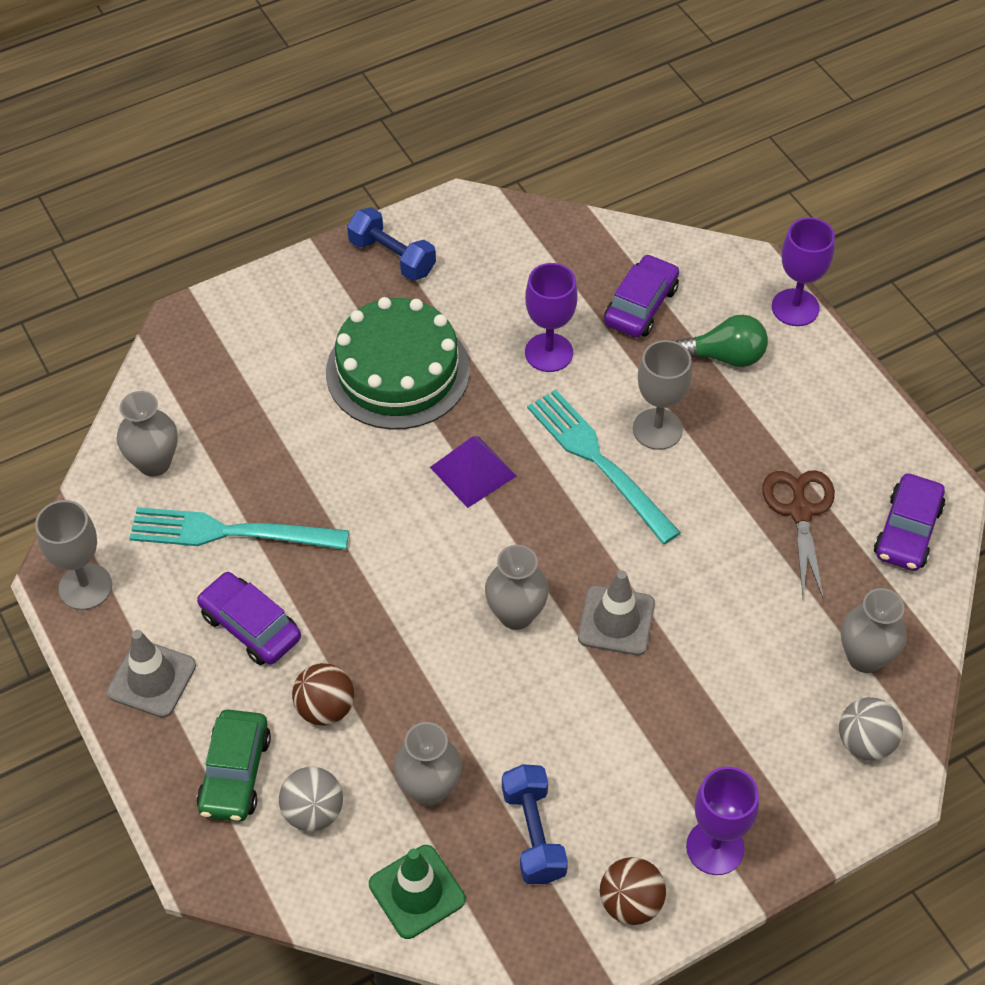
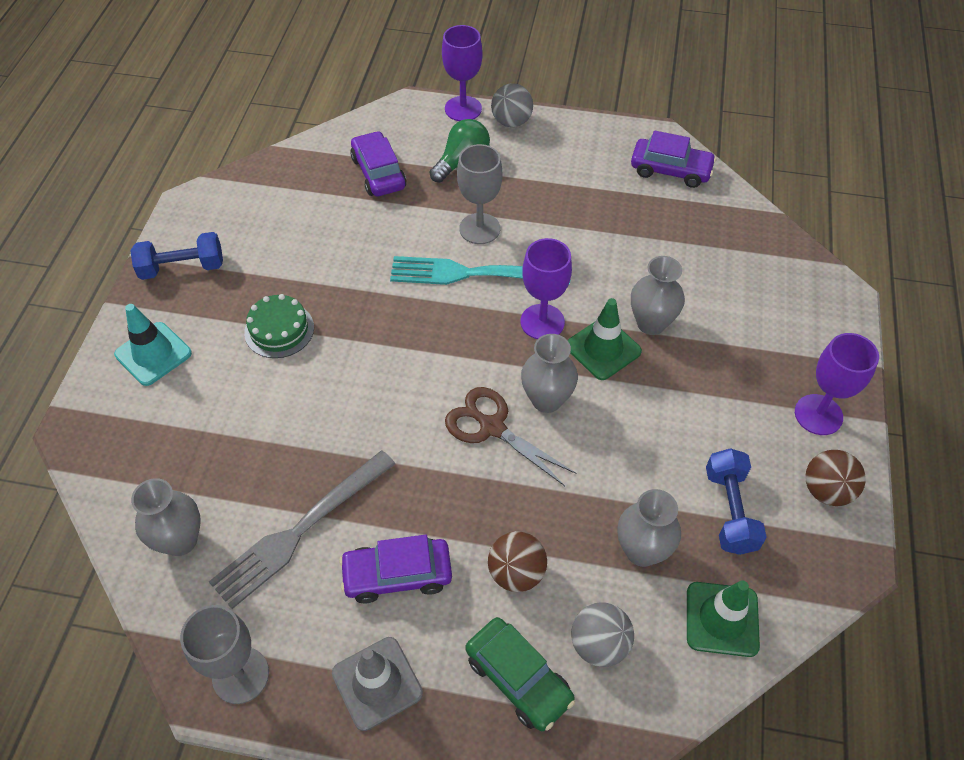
camera: 50 degrees left, 0 degrees up
turquoise fork [129,507,349,550] -> grey fork [209,450,395,609]
green cake [326,297,470,430] -> green cake [244,294,314,358], size x0.53
purple pyramid [430,436,516,508] -> none
blue dumbbell [502,764,568,884] -> blue dumbbell turned 60 degrees clockwise [706,448,767,555]
purple goblet [525,263,578,372] -> purple goblet moved to [521,238,572,339]
grey traffic cone [578,570,655,655] -> green traffic cone [568,298,642,380]
brown scissors [762,470,835,601] -> brown scissors moved to [445,387,577,486]
grey ball [839,697,903,760] -> grey ball moved to [491,83,533,127]
grey vase [841,588,907,673] -> grey vase moved to [631,256,685,335]
purple car [874,474,945,571] -> purple car turned 45 degrees counterclockwise [631,130,716,188]
none -> turquoise traffic cone [114,304,192,386]

